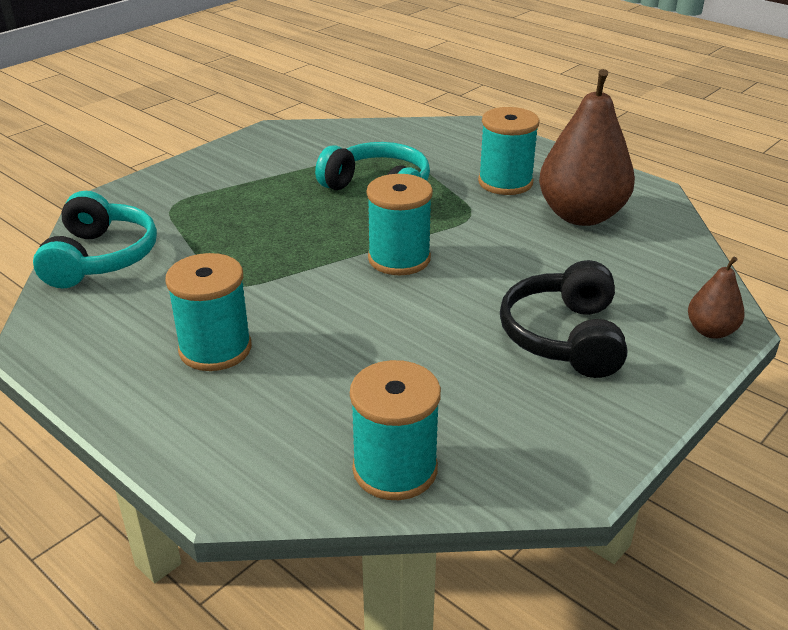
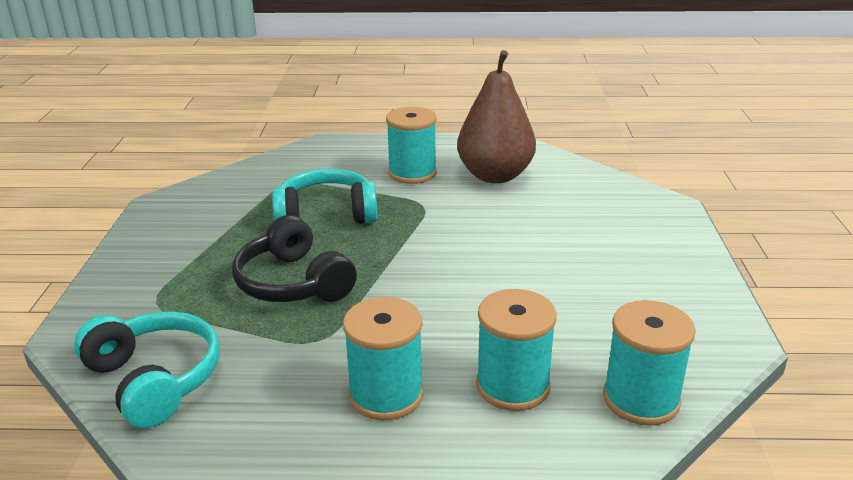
camera: 40 degrees left, 5 degrees down
turquoise spool [367,174,433,275] -> turquoise spool moved to [476,289,557,411]
black headphones [500,260,627,378] -> black headphones moved to [232,215,357,302]
brown pear [688,257,745,339] -> none

